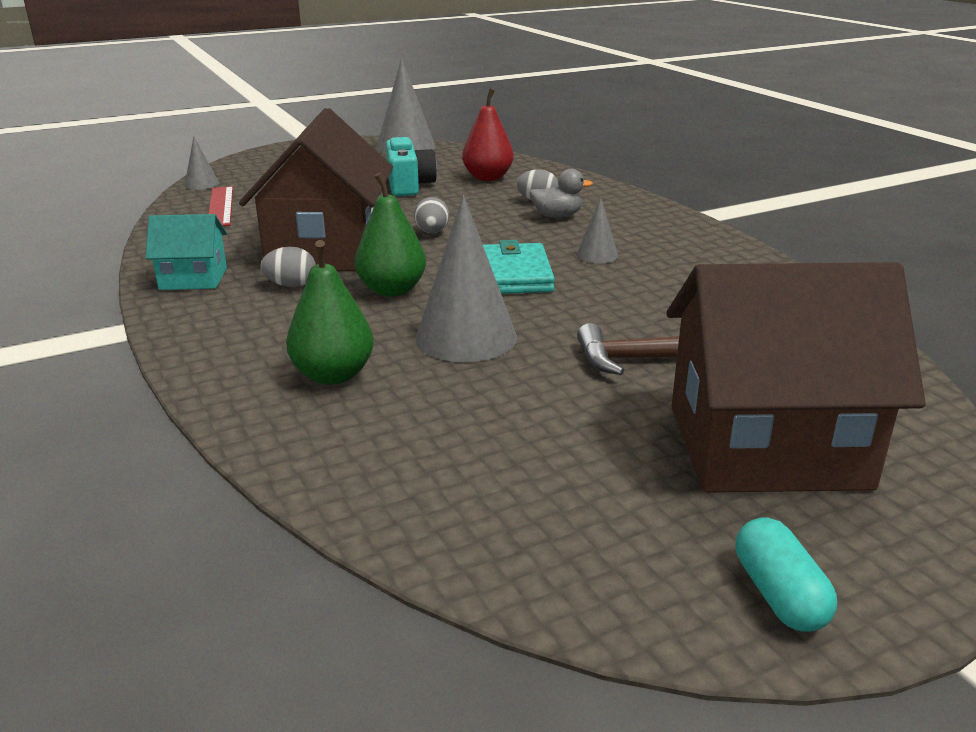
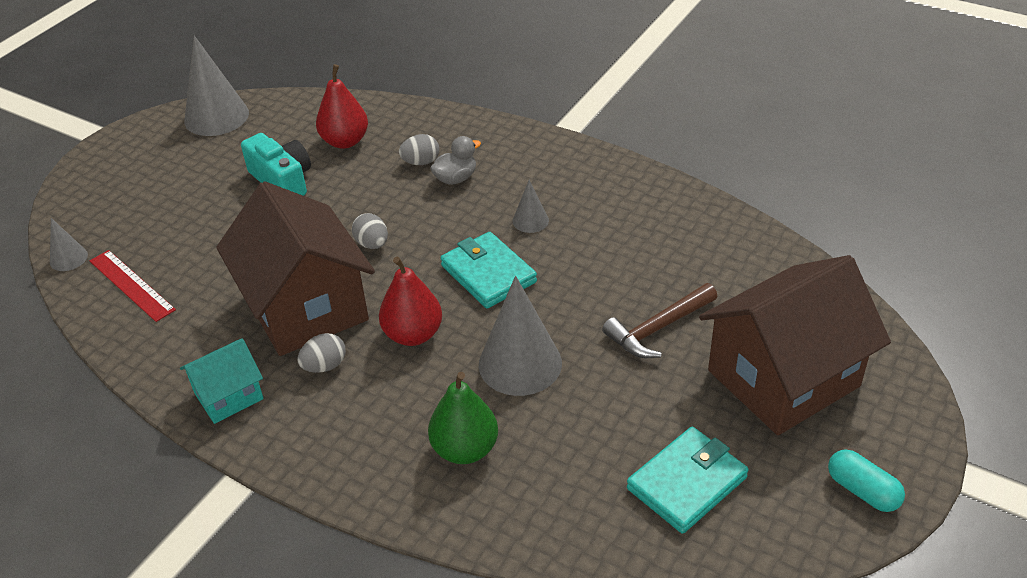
camera: 30 degrees left, 15 degrees up
green pear [355,172,426,297] -> red pear [379,257,442,346]
none -> turquoise wallet [627,427,749,534]

